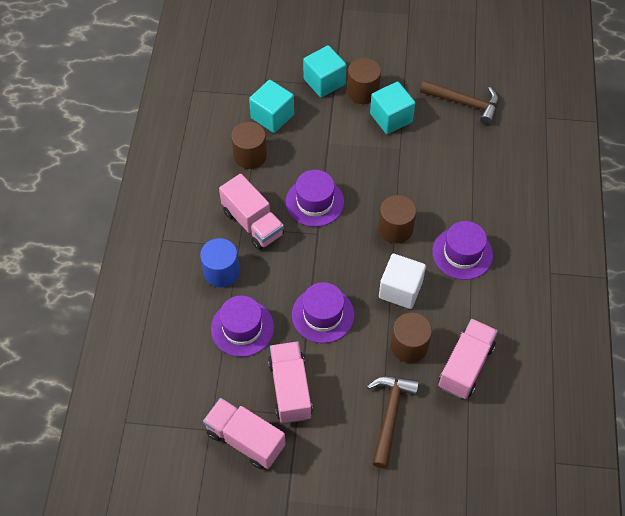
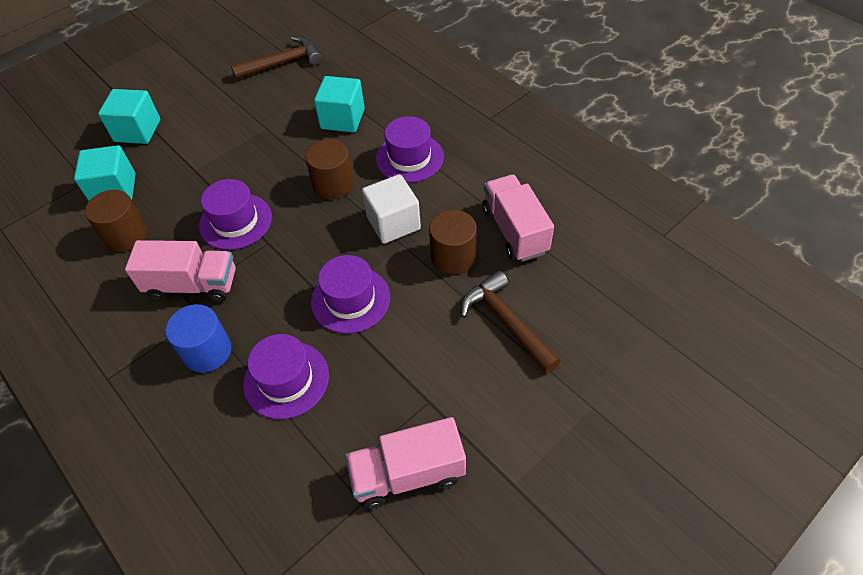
camera: 45 degrees left, 5 degrees down
pink truck [268,341,313,423] -> none
brown cylinder [347,58,381,104] -> none
turquoise cube [370,82,415,134] -> turquoise cube moved to [314,76,365,132]

